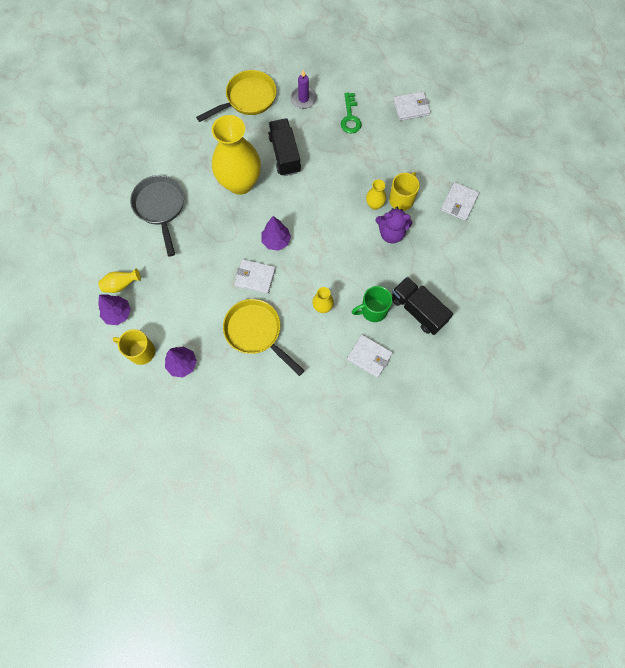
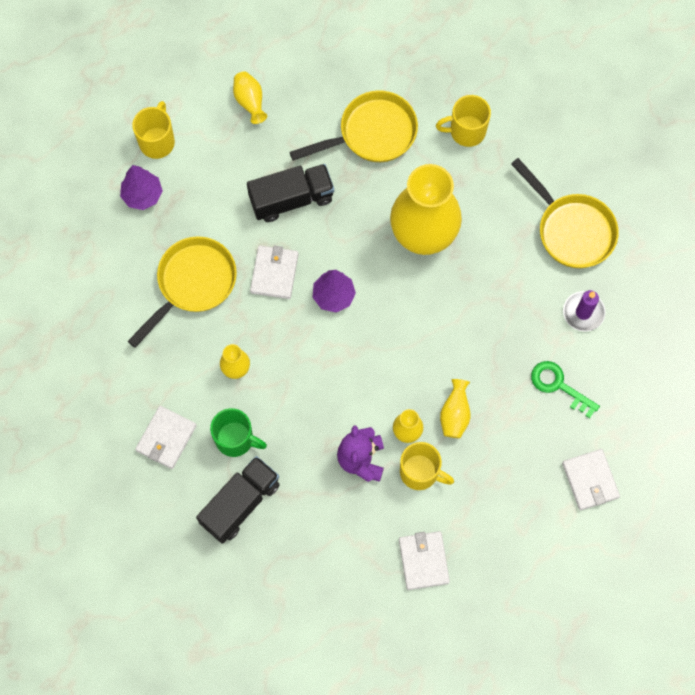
camera: 85 degrees right, 0 degrees up
purple tree [98,294,131,325] -> none
grey pan [130,175,184,257] -> yellow pan [290,90,418,162]
black truck [268,119,301,176] -> black truck moved to [247,164,334,222]
green key [341,93,362,133] -> green key turned 45 degrees clockwise [531,361,600,418]
green mug [352,286,392,322] -> green mug turned 135 degrees clockwise [210,408,267,457]
white wallet [441,182,479,221] -> white wallet turned 60 degrees clockwise [399,531,450,590]
none -> yellow mug [436,95,491,147]
none -> yellow vase [440,379,471,438]

